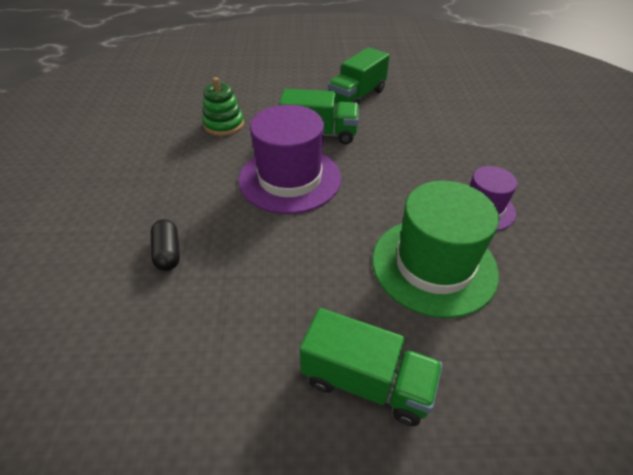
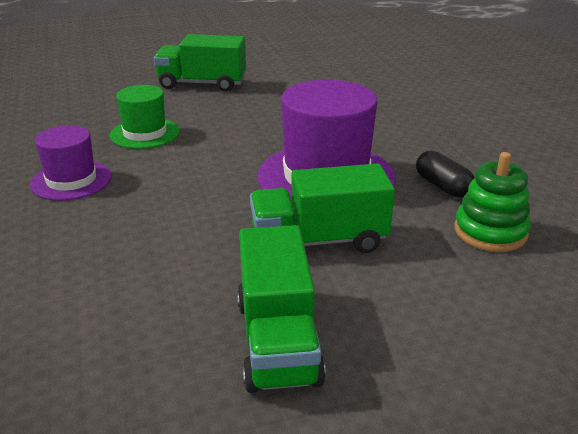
camera: 165 degrees right, 15 degrees down
black capsule [151,219,180,271] -> black capsule moved to [416,150,475,198]
green truck [328,47,390,104] -> green truck turned 150 degrees clockwise [237,225,326,393]
green hat [372,181,499,318] -> green hat [110,85,180,149], size x0.57

